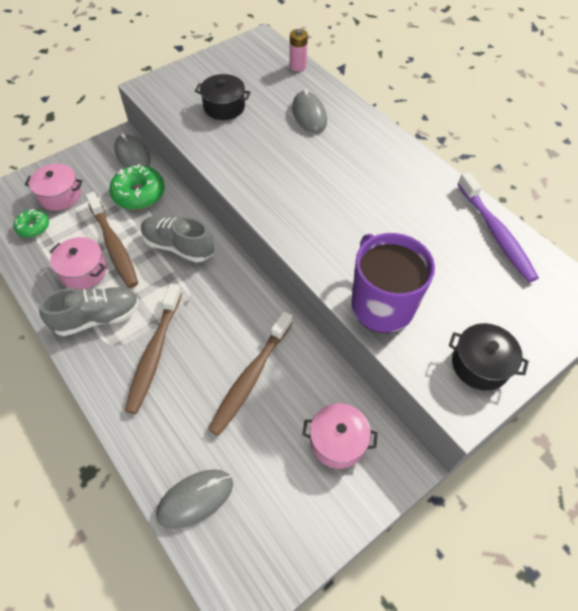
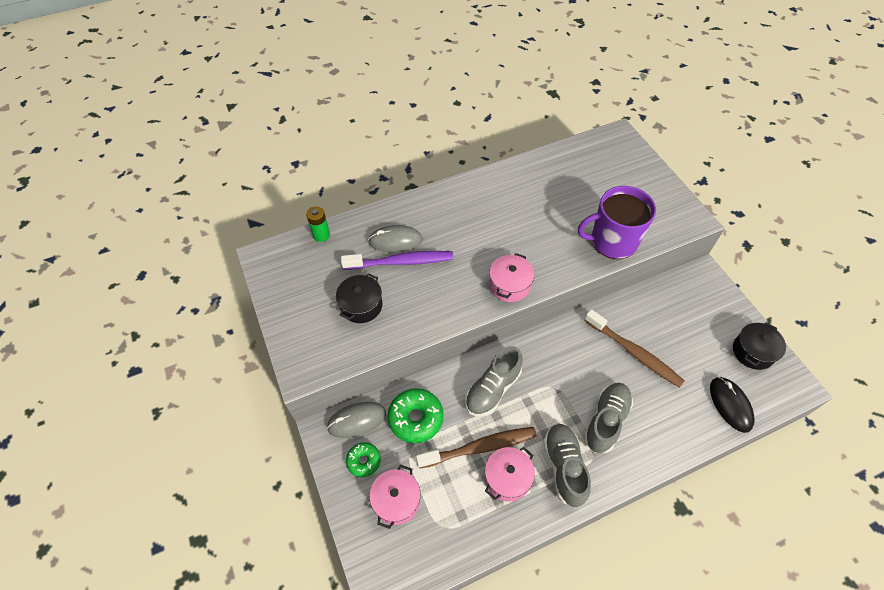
camera: 75 degrees left, 0 degrees up
green donut [14,209,49,238] -> green donut moved to [346,442,381,477]
brown toothbrush [125,284,182,414] -> grey shoe [584,383,633,453]
grey mouse [156,469,233,529] -> black mouse [710,377,755,433]
pink battery [290,29,308,71] -> green battery [306,206,330,242]
pink pot [302,403,378,469] -> pink pot moved to [489,253,534,302]
black pot [449,323,529,390] -> black pot moved to [733,322,786,370]
purple toothbrush [458,172,539,282] -> purple toothbrush moved to [341,251,453,270]

